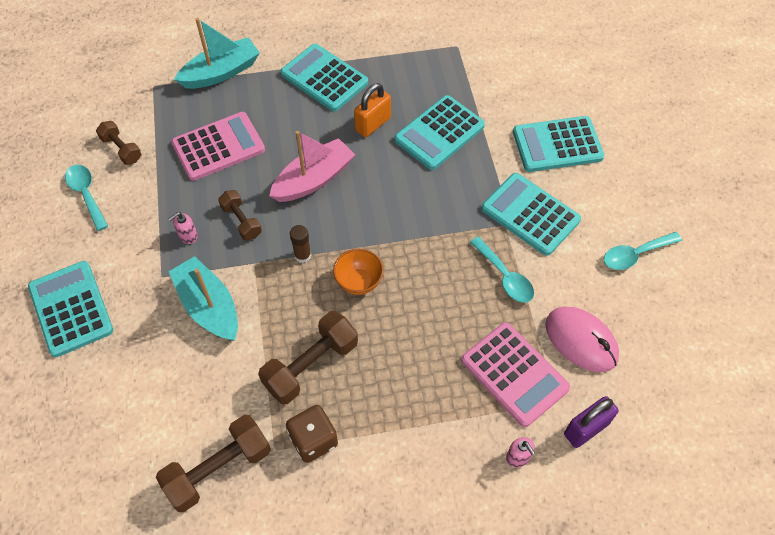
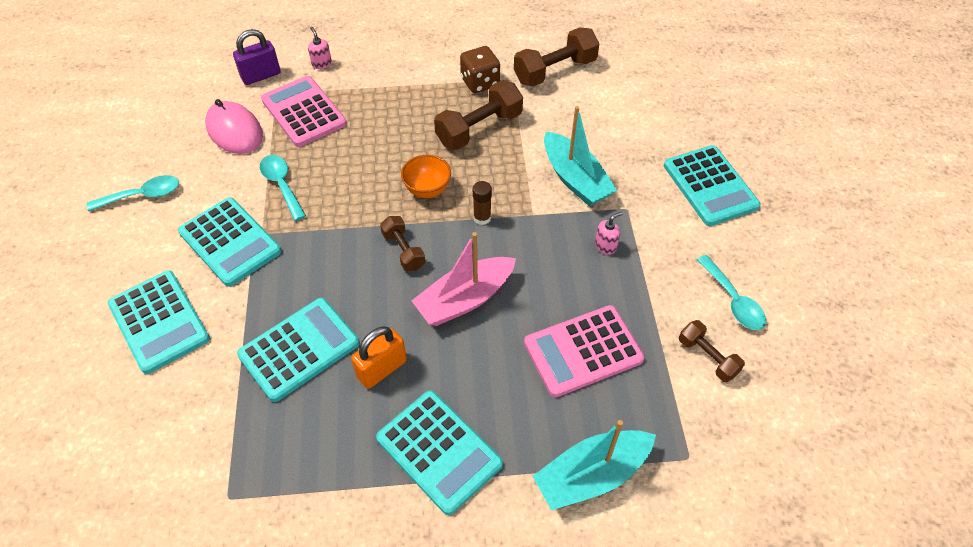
camera: 175 degrees left, 5 degrees down
brown dumbbell [218,190,262,240] -> brown dumbbell moved to [380,216,425,271]
turquoise calculator [513,116,604,172] -> turquoise calculator turned 60 degrees clockwise [108,270,210,374]

